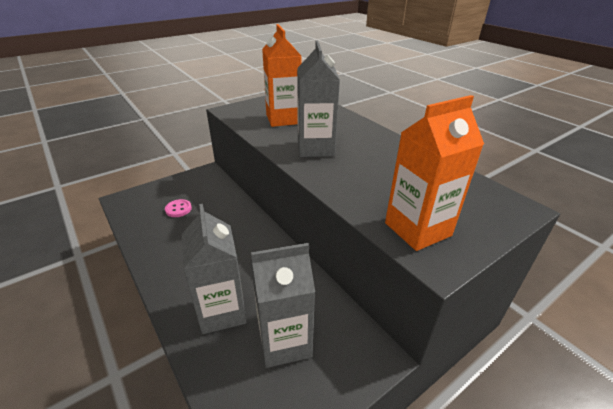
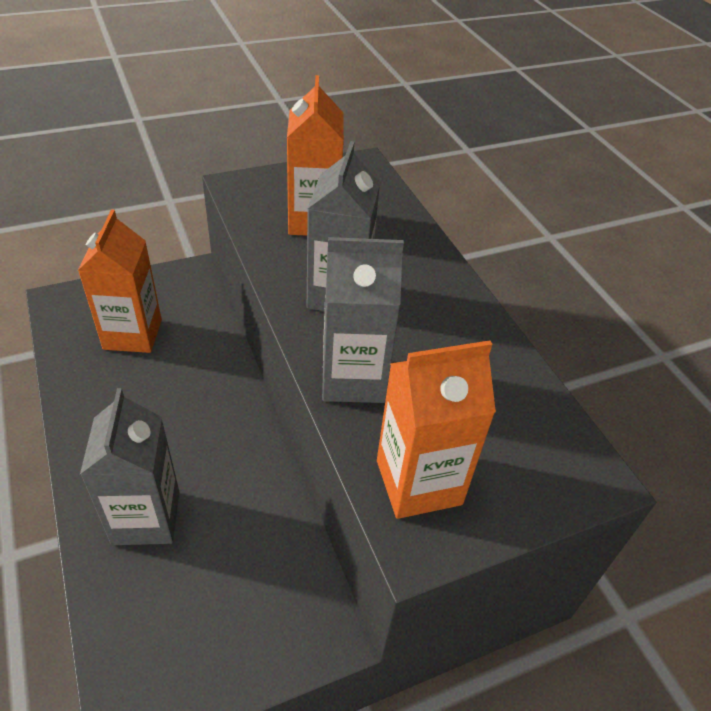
camera: 10 degrees right, 10 degrees up
pink button [165,199,192,217] -> orange carton [78,209,162,353]
grey carton [251,243,315,368] -> grey carton moved to [322,237,404,403]

